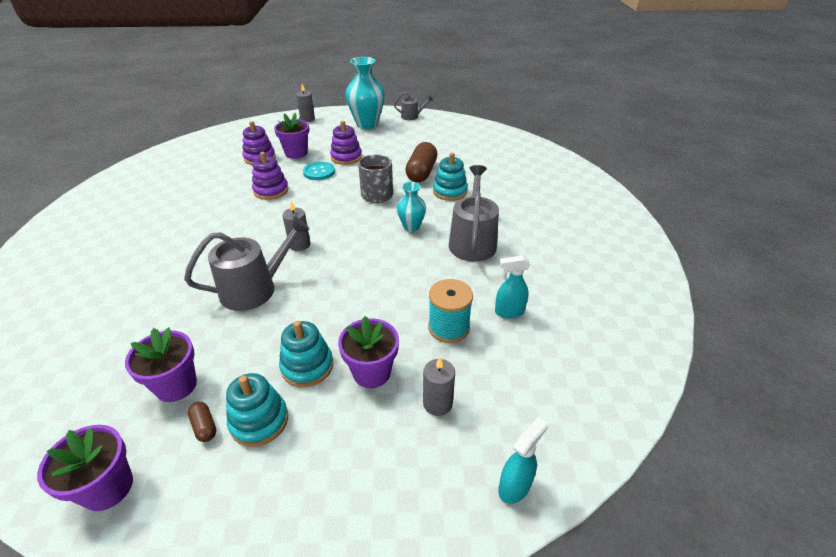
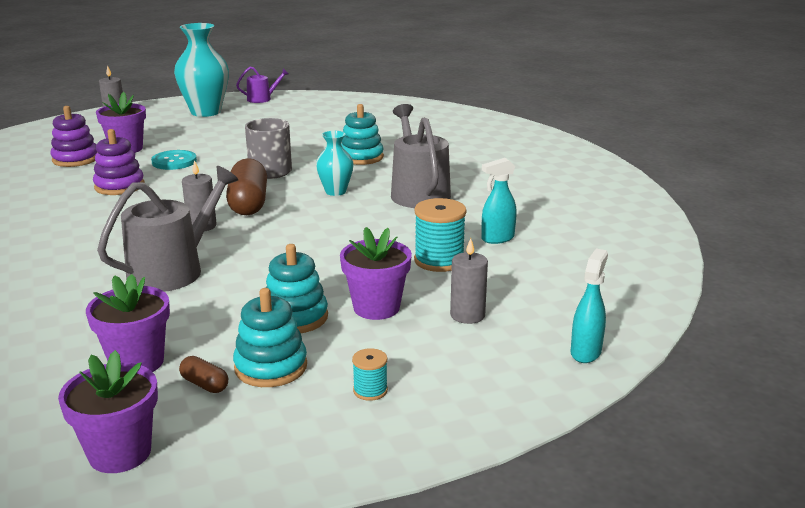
camera: 20 degrees left, 15 degrees down
purple stacking toy [330,121,362,165] -> none
grey watering can [394,92,433,120] -> purple watering can [236,67,289,103]
brown capsule [405,142,437,182] -> brown capsule moved to [226,158,267,215]
none -> turquoise spool [352,348,388,401]

